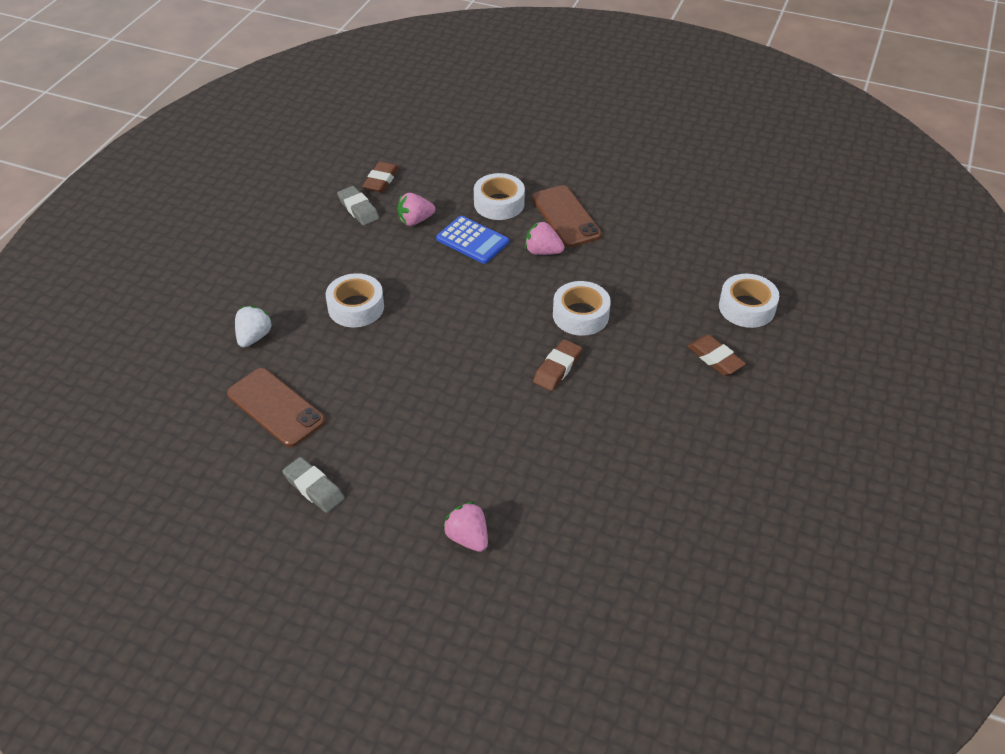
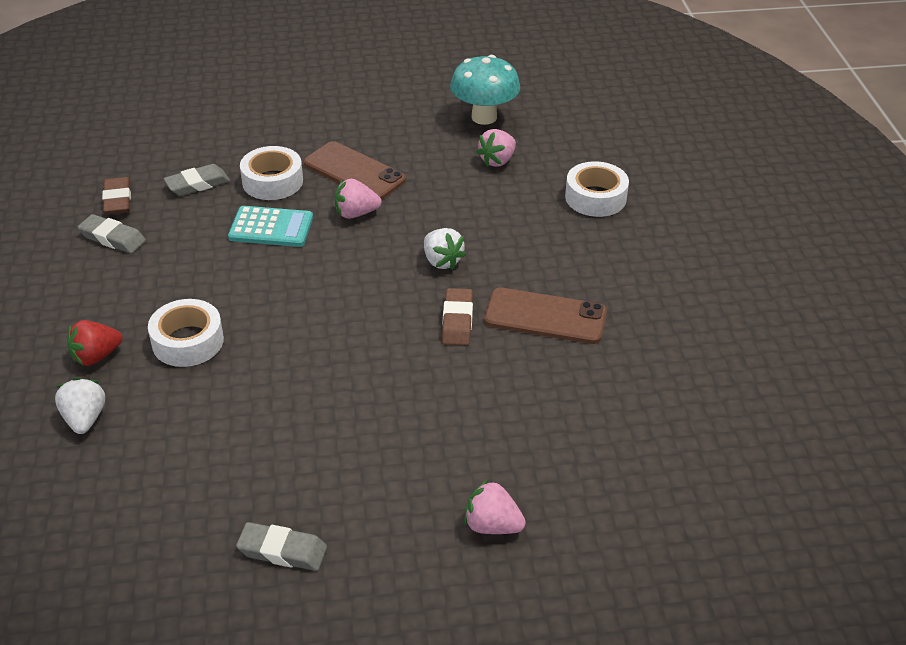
camera: 30 degrees left, 5 degrees down
brown phone [227,368,325,447] -> brown phone moved to [484,287,607,344]
pink strawberry [397,193,435,226] -> pink strawberry moved to [476,129,516,167]
blue calculator [436,216,509,264] -> turquoise calculator [228,206,313,247]
white tape [553,281,611,336] -> white strawberry [424,228,466,270]
brown eraser [688,335,746,376] -> none
none -> red strawberry [67,320,123,366]
none -> grey eraser [164,164,230,196]
none -> turquoise mushroom [450,55,520,125]

